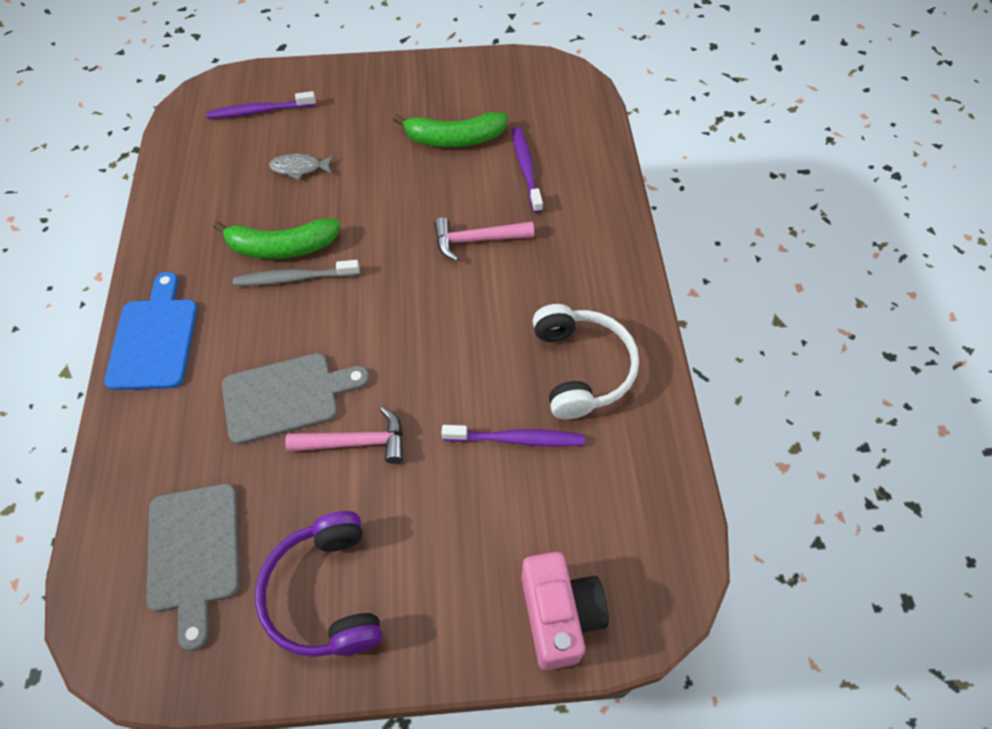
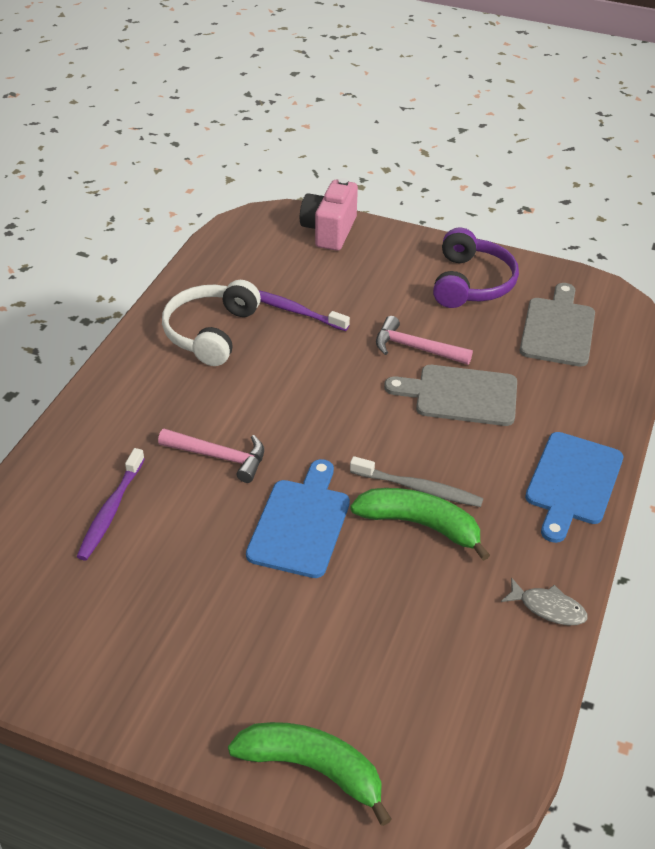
camera: 155 degrees left, 15 degrees down
purple toothbrush [206,91,316,119] -> none
grey fish [269,154,334,180] -> grey fish moved to [501,577,588,625]
green banana [393,112,508,147] -> green banana moved to [228,722,392,826]
none -> blue cutting board [246,459,350,578]

